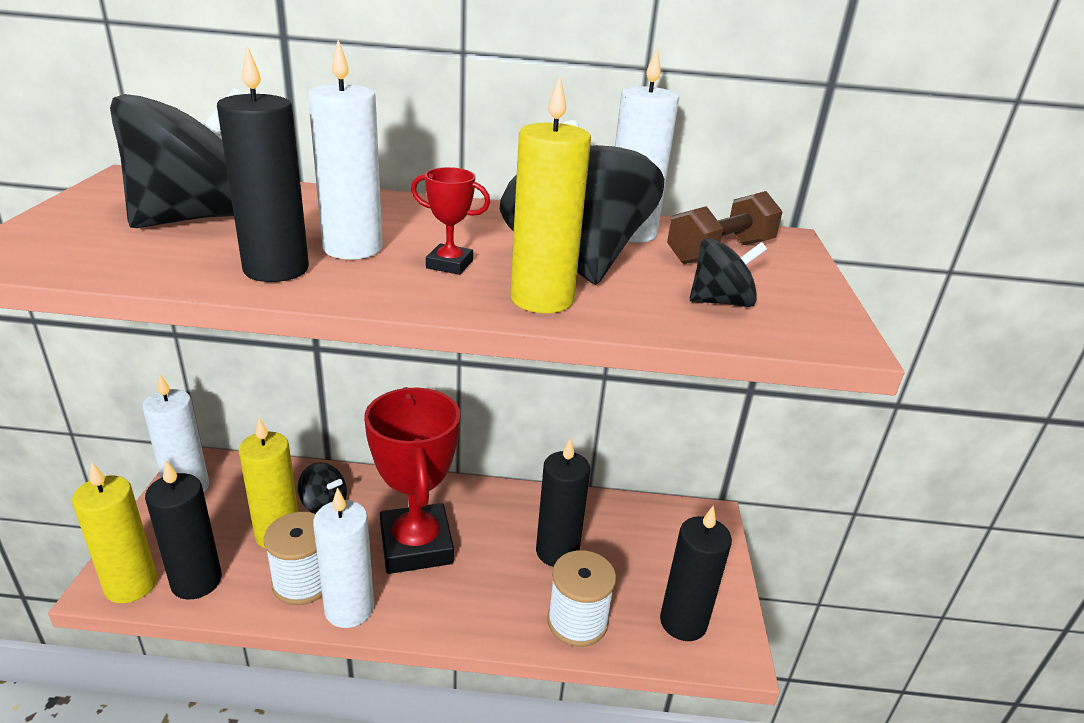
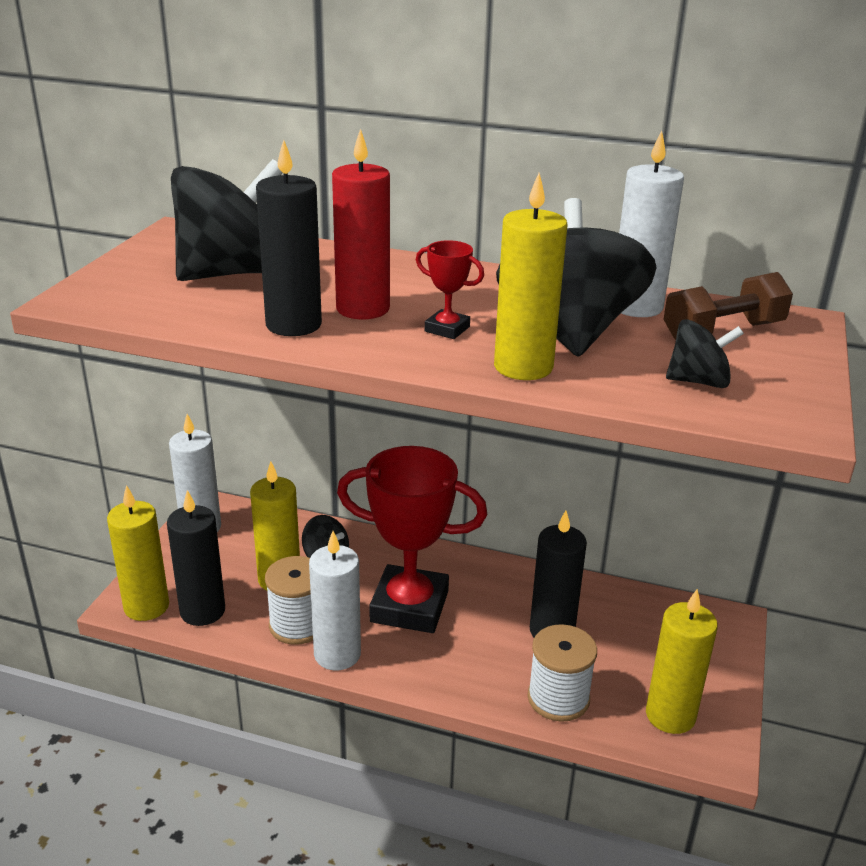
camera: 15 degrees right, 0 degrees up
white candle [308,40,383,259] -> red candle [332,129,390,319]
red trophy [364,387,460,574] -> red trophy turned 75 degrees counterclockwise [337,446,487,633]
black candle [660,505,732,641] -> yellow candle [646,589,718,734]

